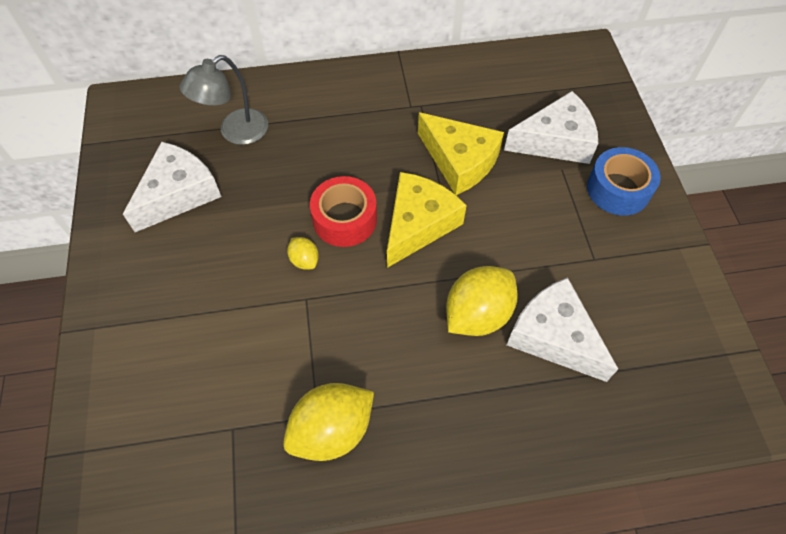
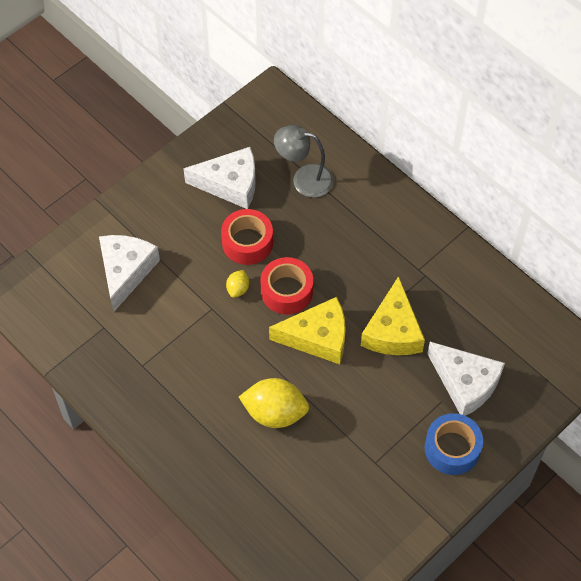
camera: 55 degrees right, 0 degrees up
yellow lemon [283,383,374,461] -> none
white cheese [507,277,618,382] -> white cheese moved to [99,235,160,312]
none -> red tape [221,209,273,265]

